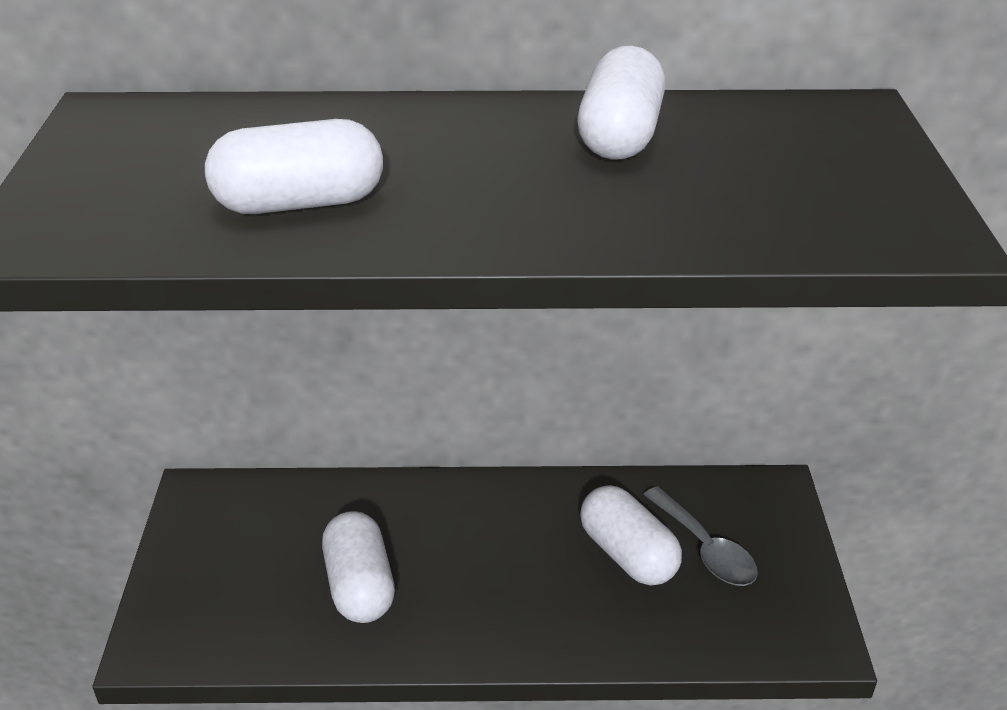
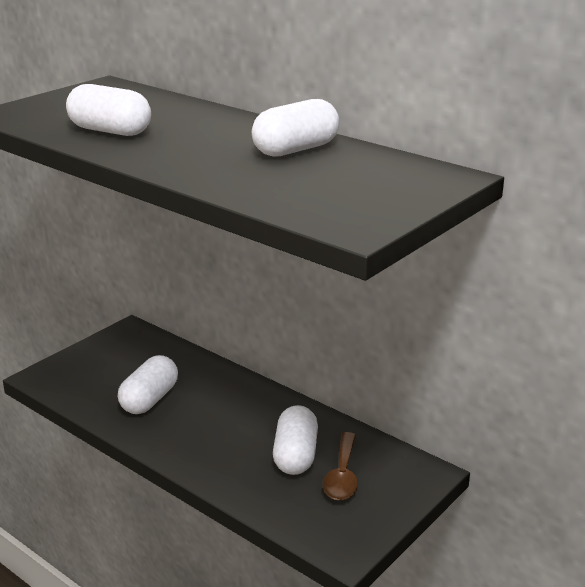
camera: 40 degrees right, 10 degrees down
grey spoon [643,486,758,586] -> brown spoon [323,432,358,501]

